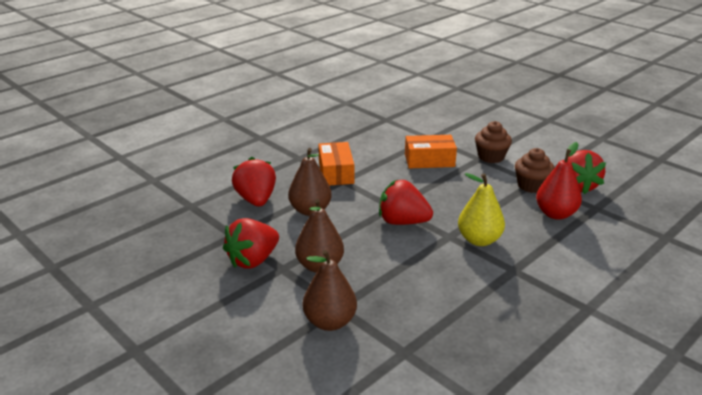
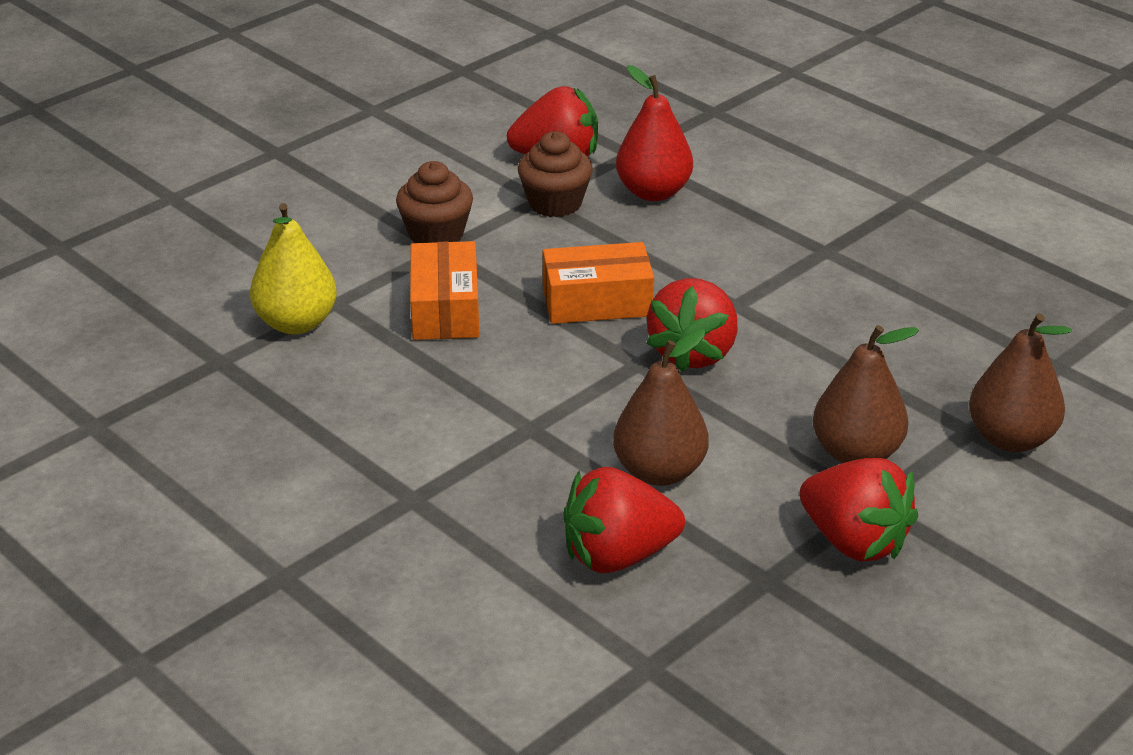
camera: 90 degrees left, 5 degrees up
orange box [318,142,354,185] -> orange box moved to [543,242,654,324]
yellow pear [458,173,505,246] -> yellow pear moved to [250,203,337,334]

